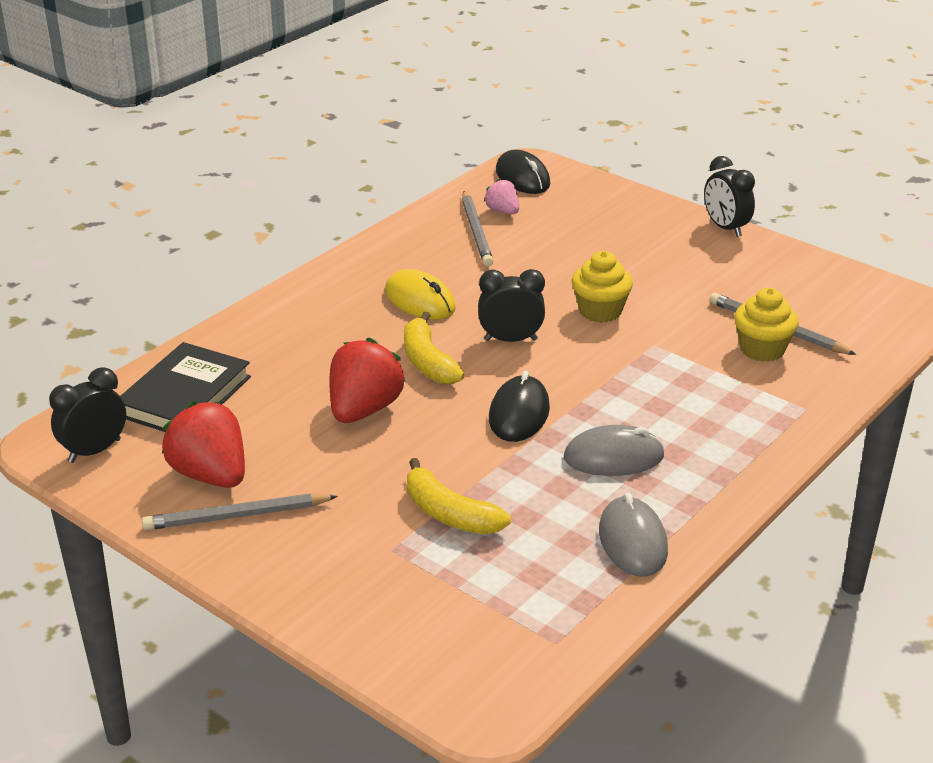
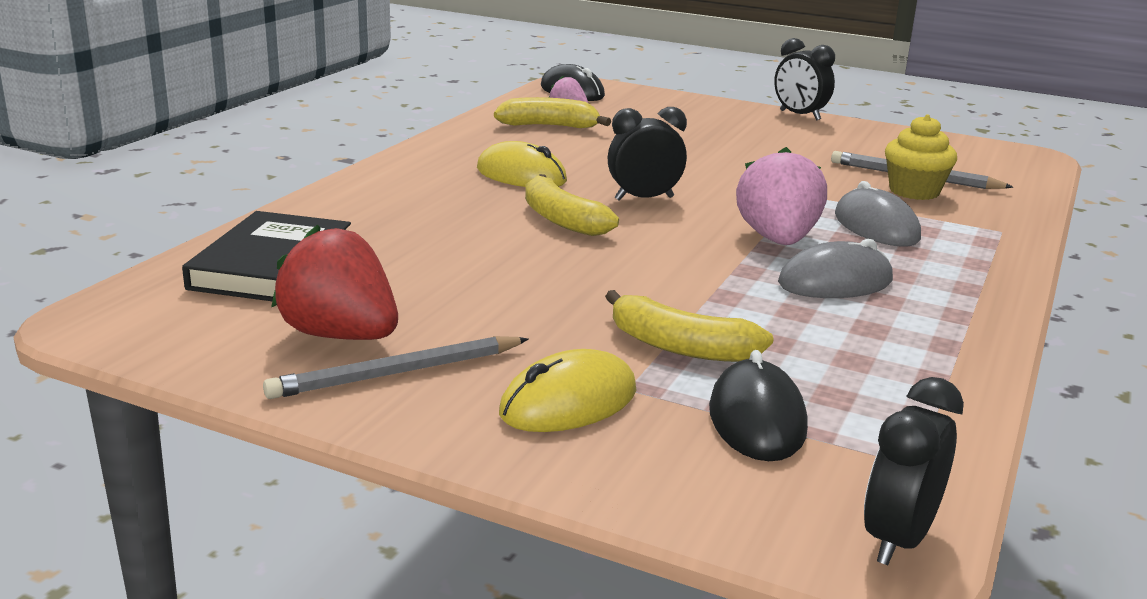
camera: 15 degrees left, 10 degrees down
black clock [49,367,126,463] -> black clock moved to [864,377,964,565]
red strawberry [330,338,406,423] -> none
grey pencil [462,191,493,266] -> yellow banana [494,97,611,128]
black mouse [489,371,550,442] -> black mouse moved to [709,350,808,461]
yellow cupcake [571,251,633,323] -> none
grey mouse [599,493,668,577] -> grey mouse moved to [835,181,921,247]
none -> yellow mouse [499,349,636,432]
none -> pink strawberry [736,147,827,245]

